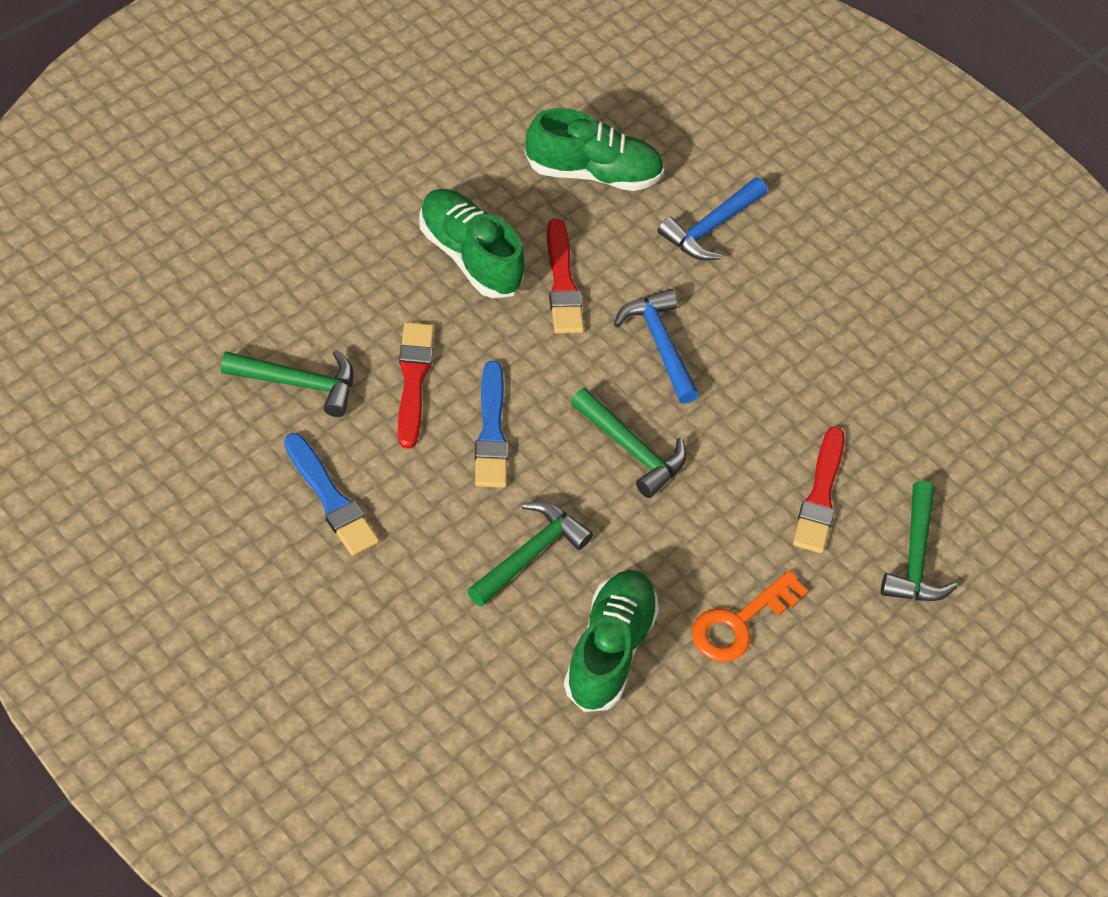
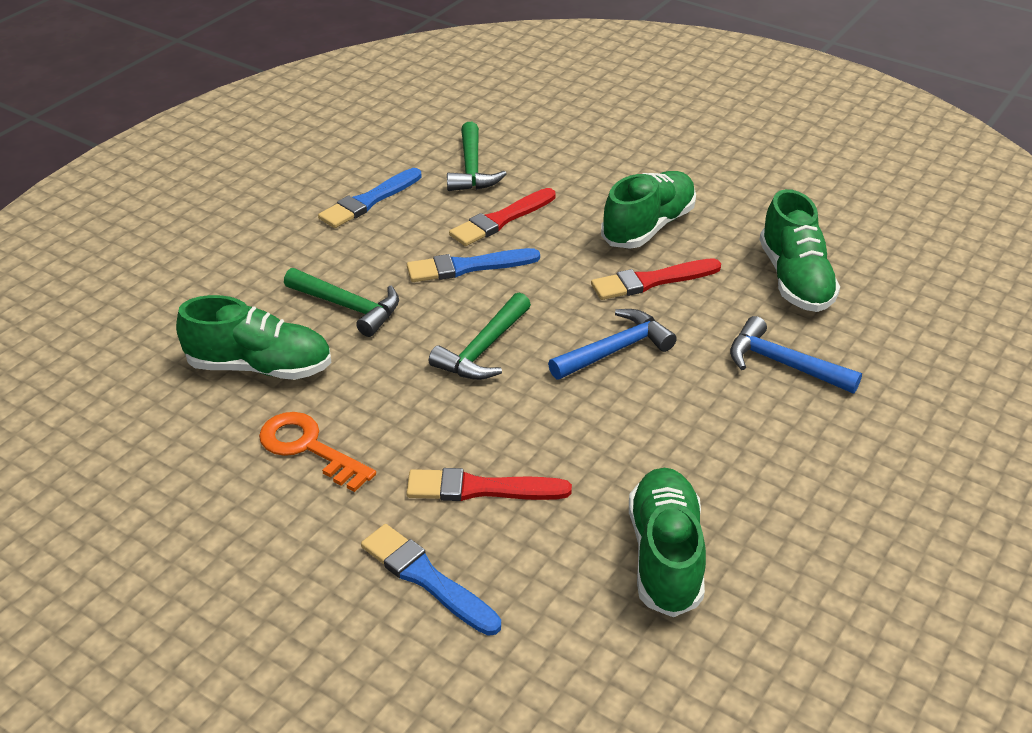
camera: 85 degrees right, 15 degrees down
red brush [398,322,434,449] -> red brush turned 150 degrees clockwise [449,188,556,246]
green hammer [881,481,958,601] -> blue brush [361,524,501,636]
none -> green shoe [629,468,706,617]

